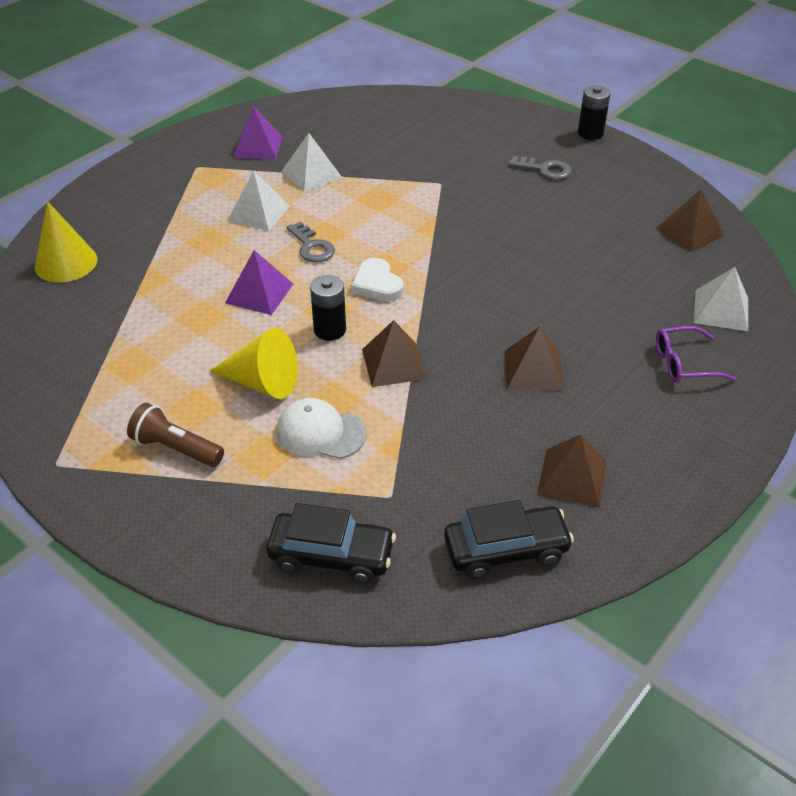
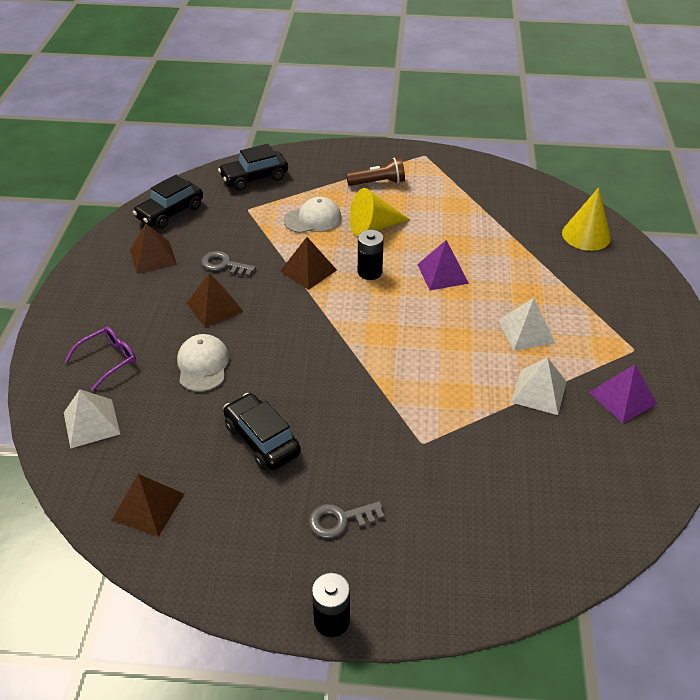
camera: 145 degrees right, 0 degrees up
grey key [287,222,335,263] -> grey key moved to [201,251,256,276]
white heart [351,258,404,302] -> none
none -> white cap [177,334,229,392]
none -> black car [223,393,301,470]

